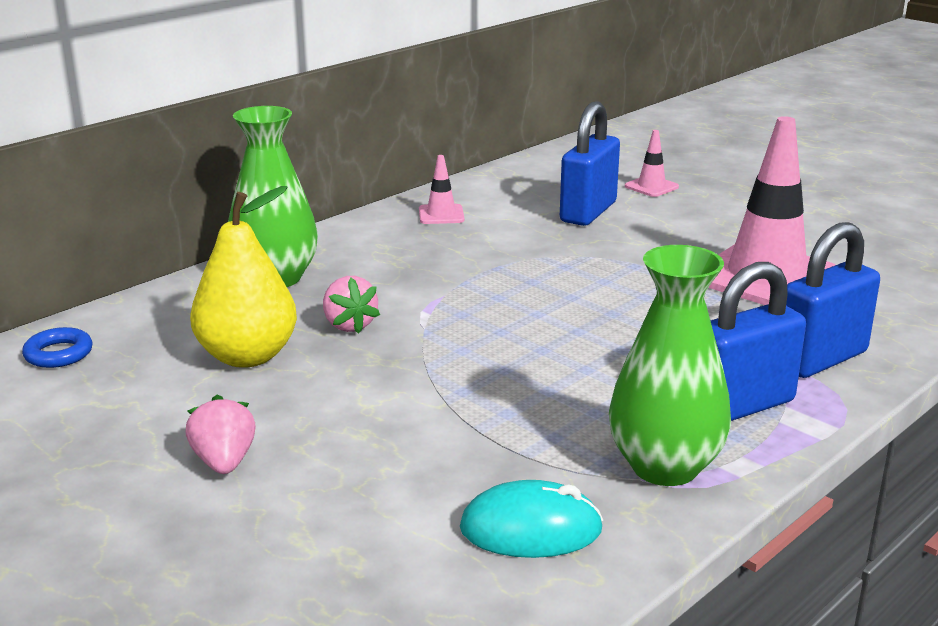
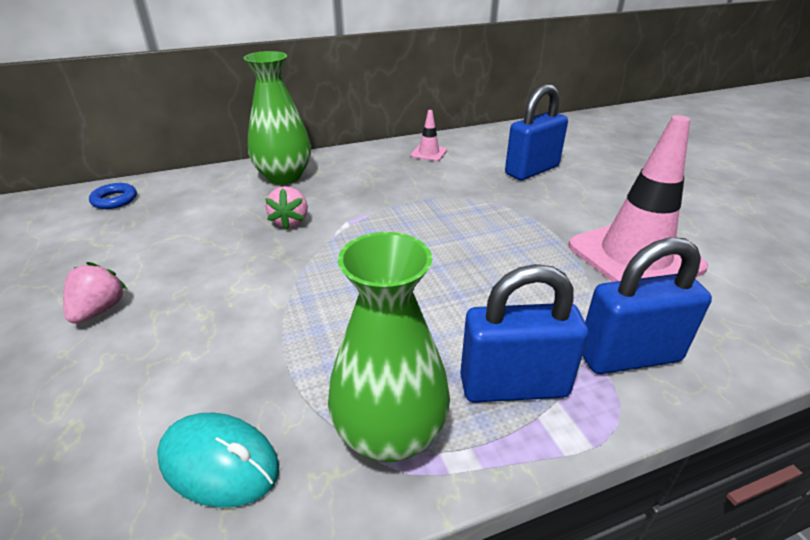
camera: 25 degrees right, 10 degrees up
yellow pear [190,186,297,368] -> none
pink traffic cone [625,130,679,197] -> none

